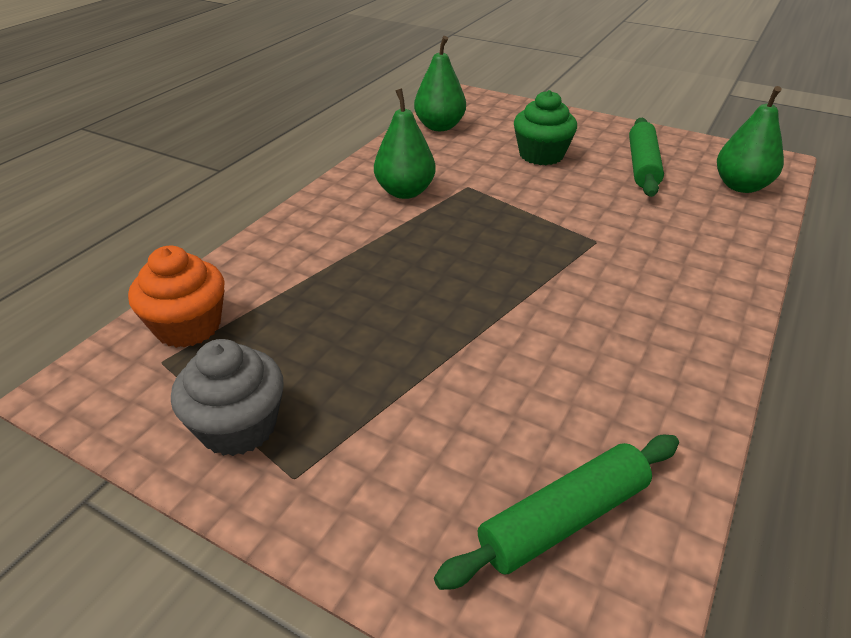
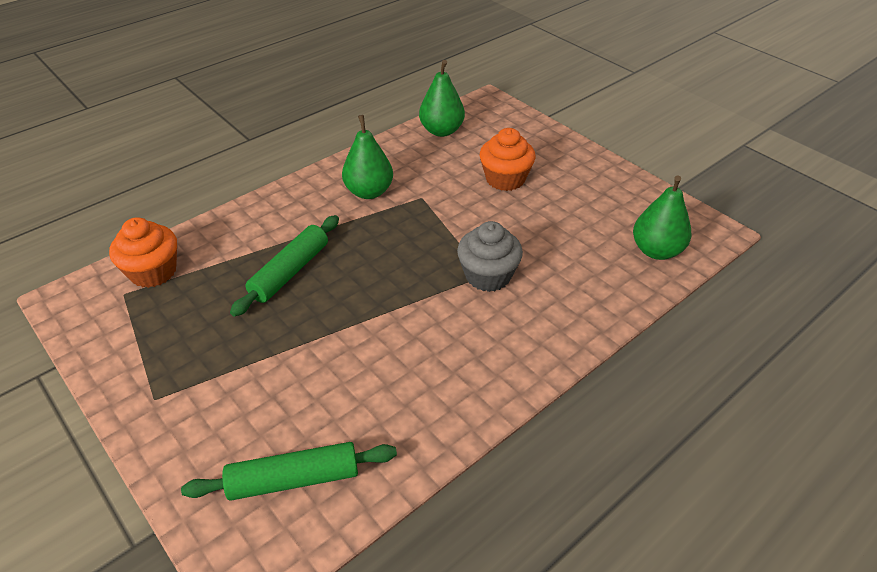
camera: 20 degrees right, 5 degrees up
grey cupcake [171,339,283,456] -> grey cupcake moved to [457,221,523,292]
green cupcake [514,90,577,165] -> orange cupcake [479,128,535,191]
green rolling pin [629,118,664,197] -> green rolling pin moved to [230,215,339,317]

